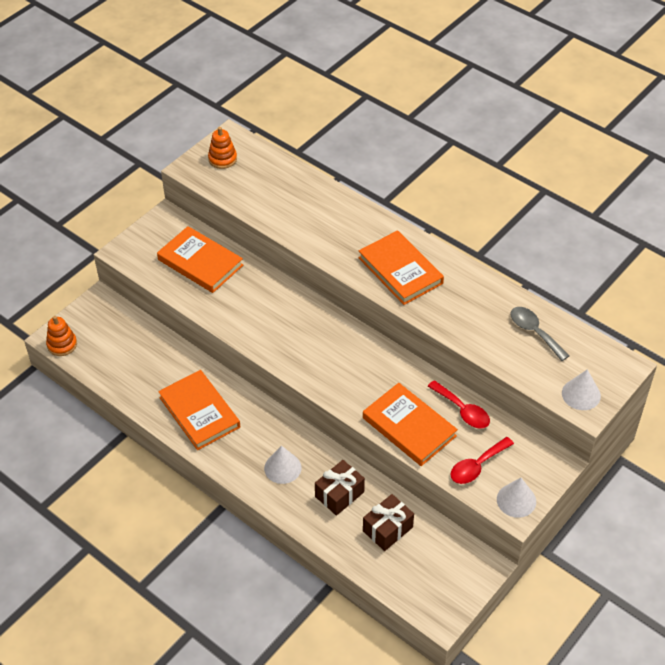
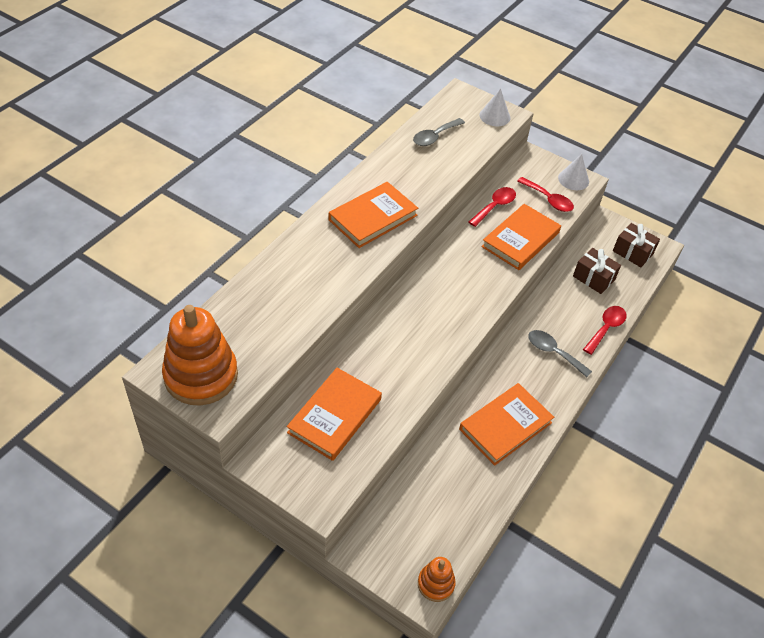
camera: 100 degrees left, 0 degrees up
orange stacking toy [208,127,237,169] -> orange stacking toy [162,305,238,405], size x2.00
white cone [264,446,301,484] -> grey spoon [528,330,592,377]
brown gift [315,460,365,516] -> brown gift moved to [613,223,660,267]
none -> red spoon [583,306,627,355]

